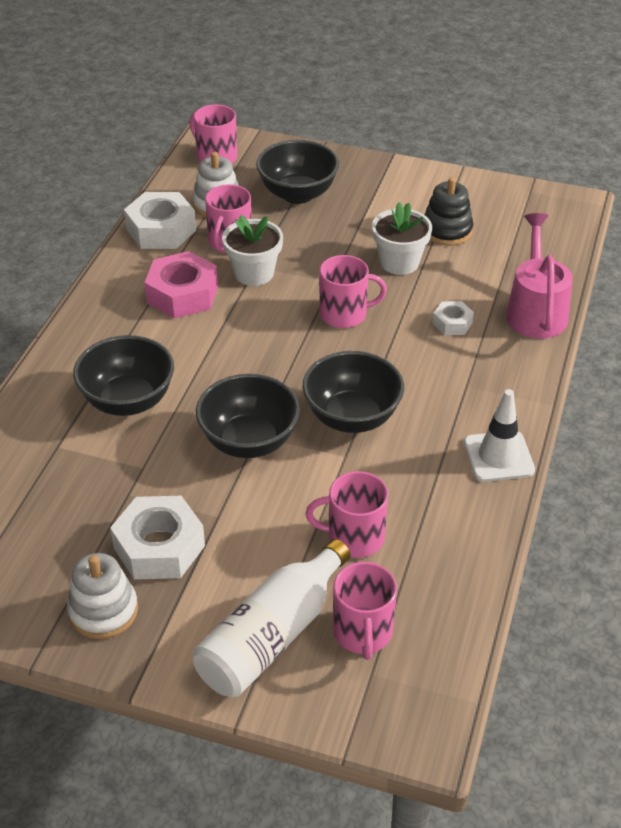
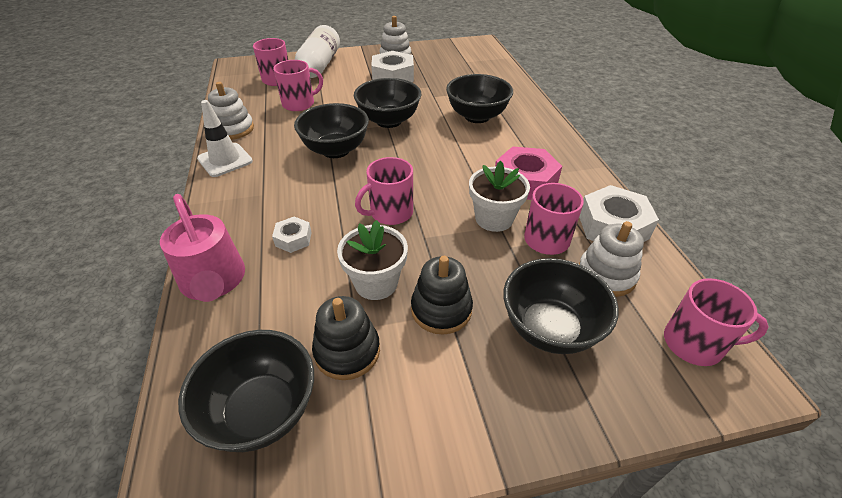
camera: 150 degrees right, 0 degrees up
none -> black bowl [178,330,314,452]
none -> white stacking toy [208,82,254,140]
none -> black stacking toy [411,256,473,335]

